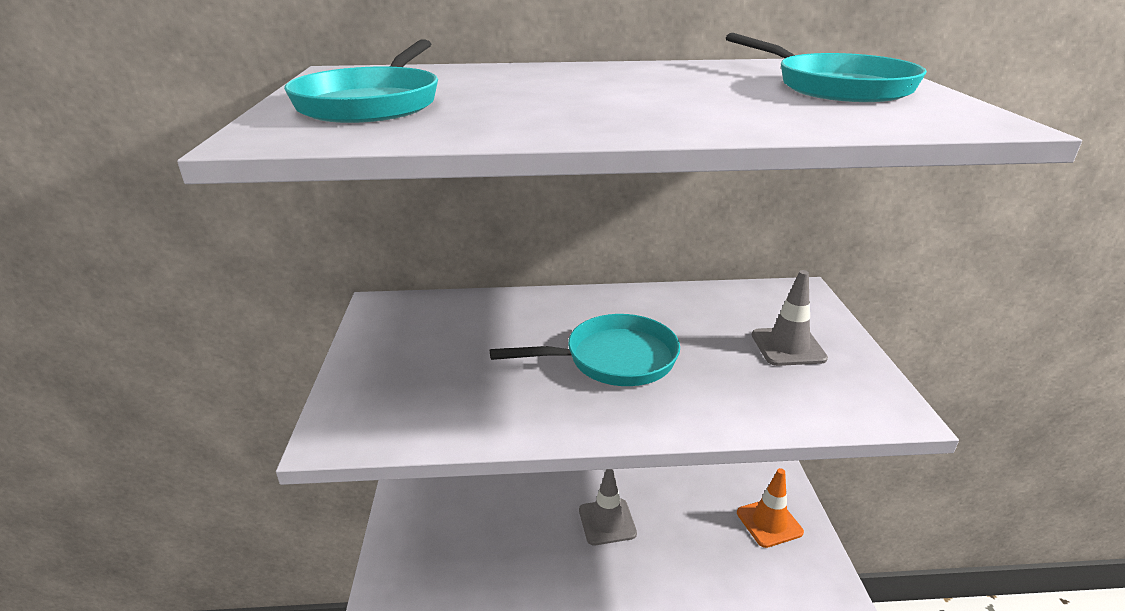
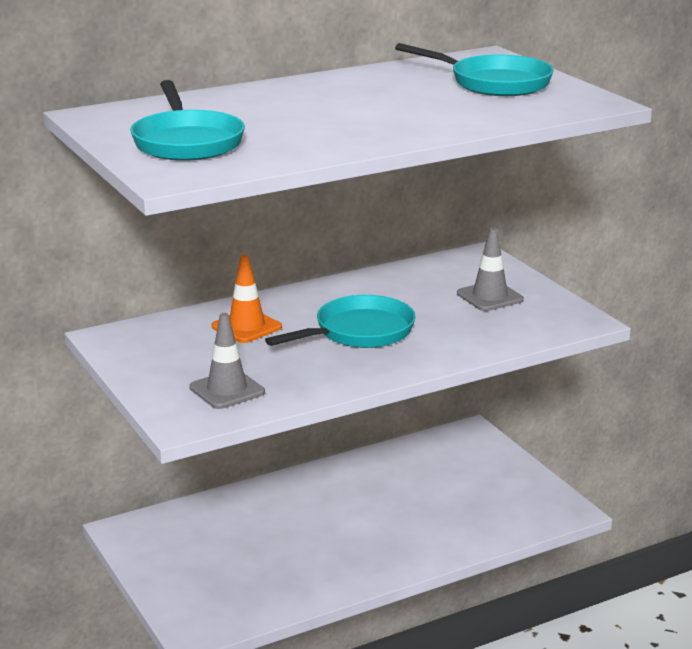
camera: 25 degrees left, 5 degrees down
grey traffic cone [579,469,637,545] -> grey traffic cone moved to [190,313,265,409]
orange traffic cone [737,468,804,548] -> orange traffic cone moved to [212,255,282,343]

